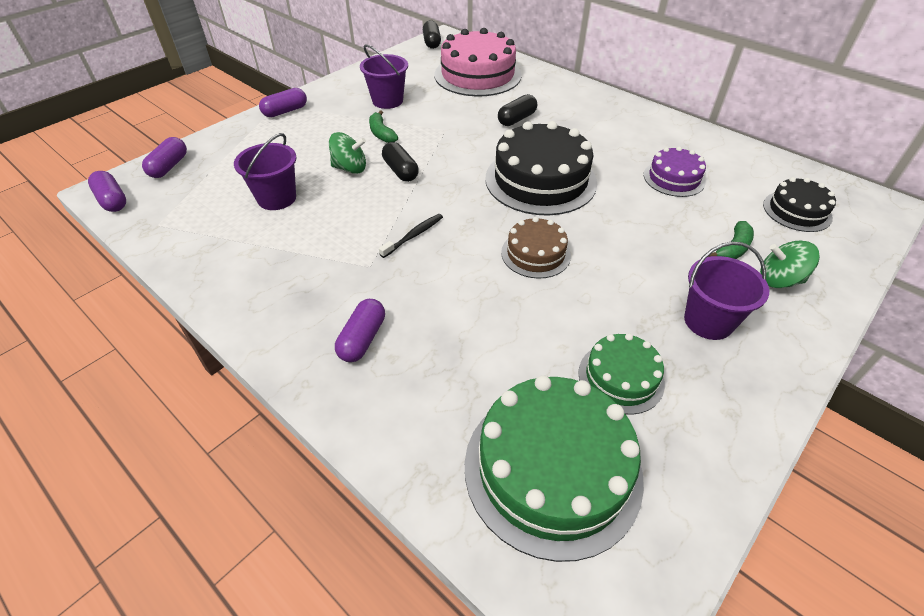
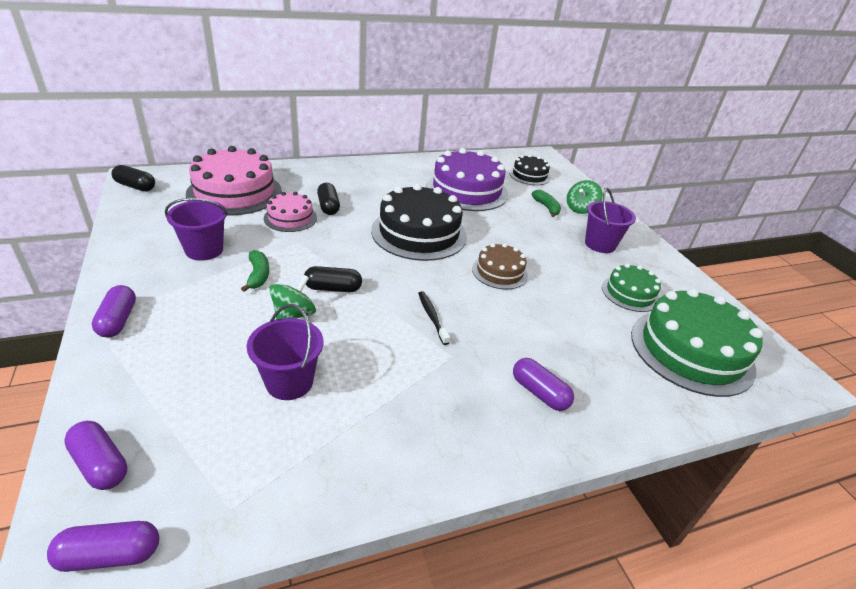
camera: 65 degrees left, 10 degrees down
green banana [369,110,398,143] -> green banana turned 105 degrees counterclockwise [241,250,269,292]
purple cake [644,146,706,197] -> purple cake [426,148,508,211], size x1.85
none -> pink cake [264,192,317,232]

